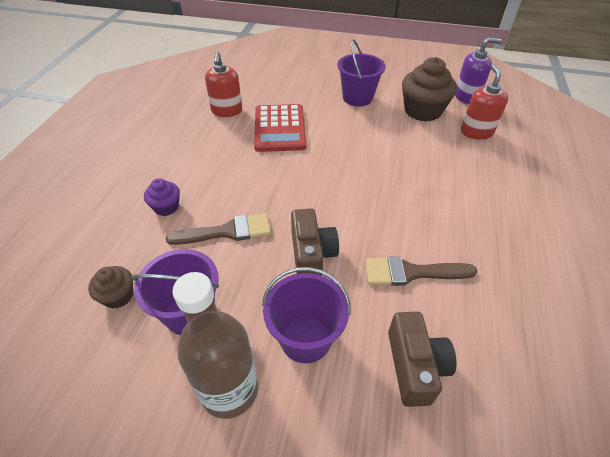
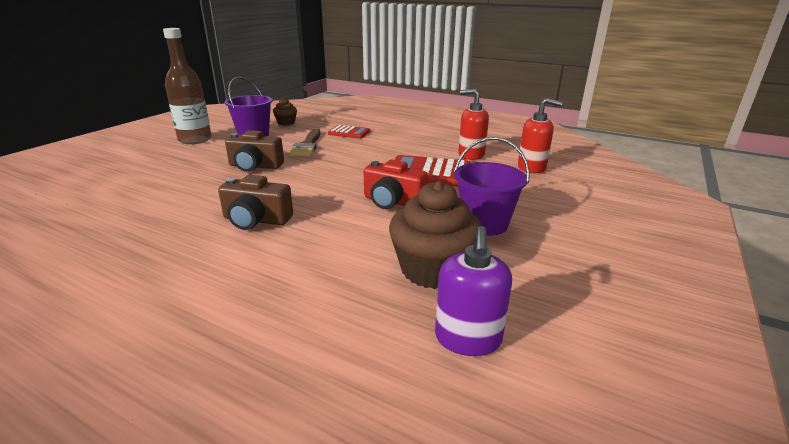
camera: 105 degrees right, 20 degrees down
purple cupcake [144,178,180,216] -> red calculator [328,125,370,139]
purple bucket [262,267,351,363] -> none
brown brush [365,256,477,286] -> none
brown camera [388,312,457,407] -> brown camera moved to [218,175,293,230]
red soap dispenser [461,64,508,140] -> red soap dispenser moved to [518,98,563,173]
none -> red camera [364,160,428,209]

